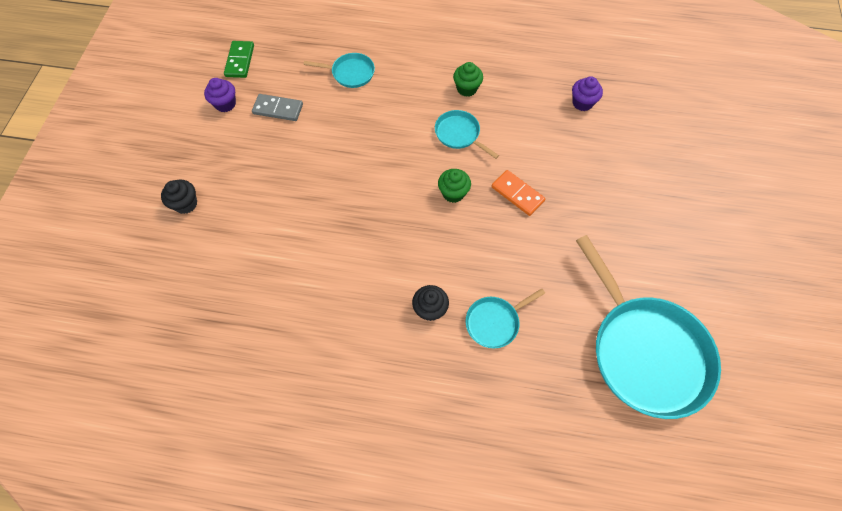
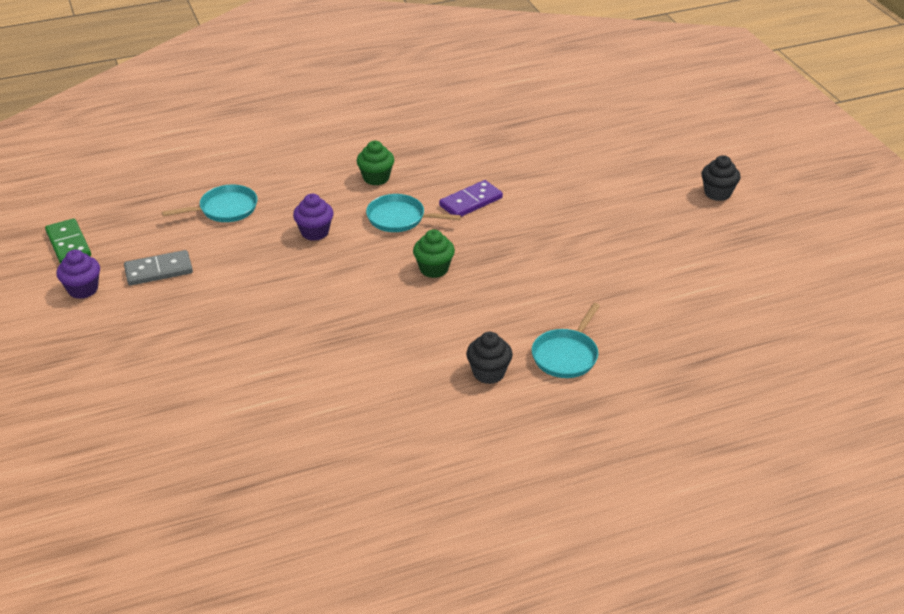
camera: 30 degrees left, 25 degrees down
black cupcake [161,180,197,214] -> black cupcake moved to [701,155,741,201]
orange domino [492,170,545,216] -> none
purple cupcake [572,76,603,111] -> purple cupcake moved to [293,194,334,241]
turquoise pan [576,235,721,419] -> none
none -> purple domino [439,180,503,217]

